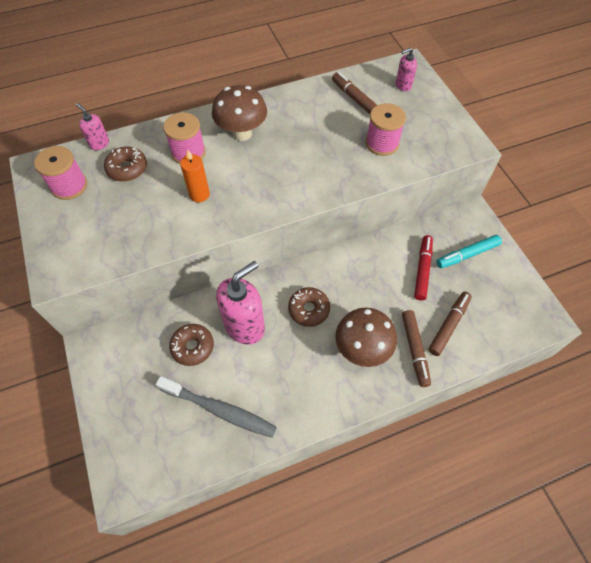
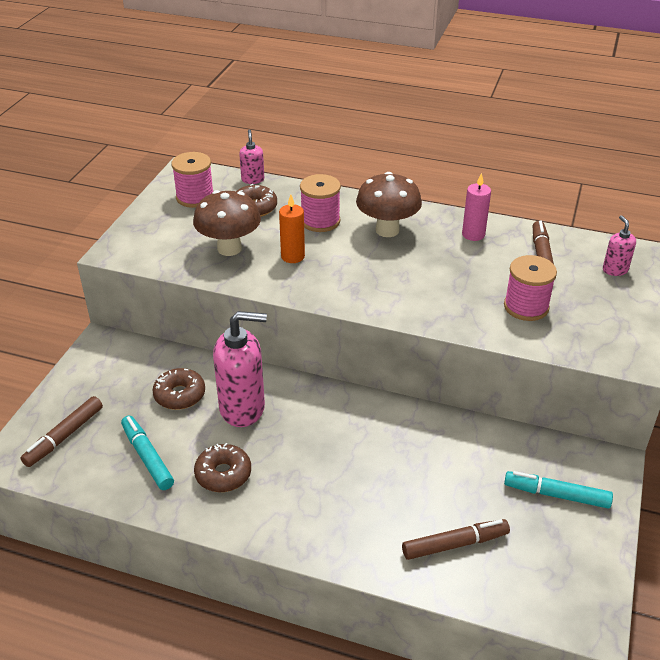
camera: 40 degrees right, 20 degrees down
grey toothbrush [156,376,277,438] -> turquoise marker [121,416,174,490]
brown donut [288,287,330,327] -> brown donut moved to [194,443,251,492]
brown mushroom [335,308,397,367] -> brown mushroom moved to [193,190,261,256]
pink soap dispenser [396,47,417,91] -> pink soap dispenser turned 60 degrees clockwise [603,215,636,276]
brown marker [402,310,431,387] -> brown marker moved to [20,396,103,467]
red marker [414,235,433,300] -> none
none -> pink candle [462,173,491,241]

